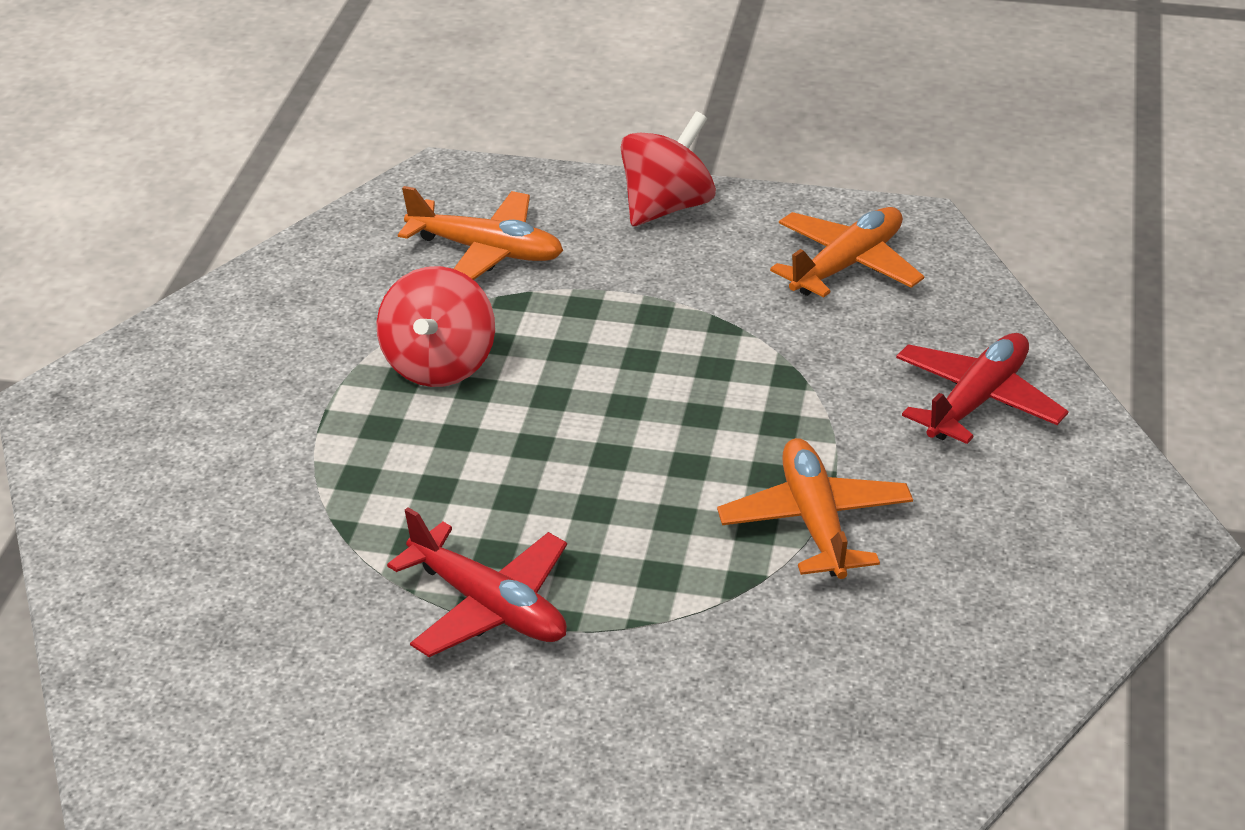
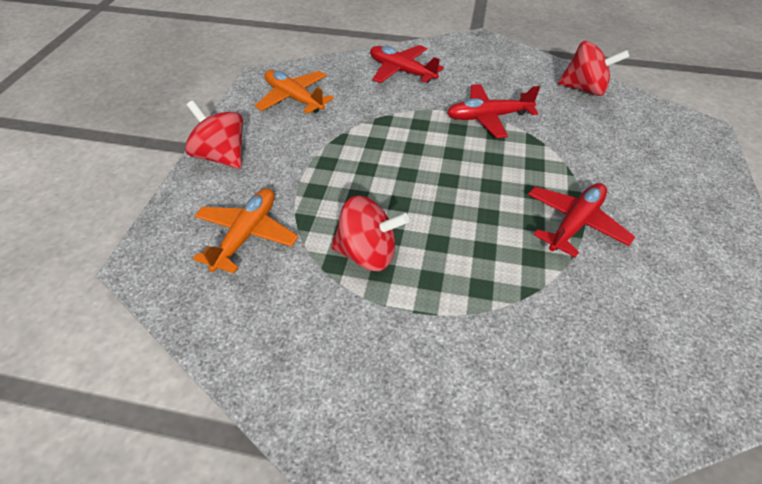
camera: 90 degrees left, 10 degrees up
orange plane [717,438,913,579] -> red plane [447,84,540,138]
none -> red spinning top [558,41,630,96]

